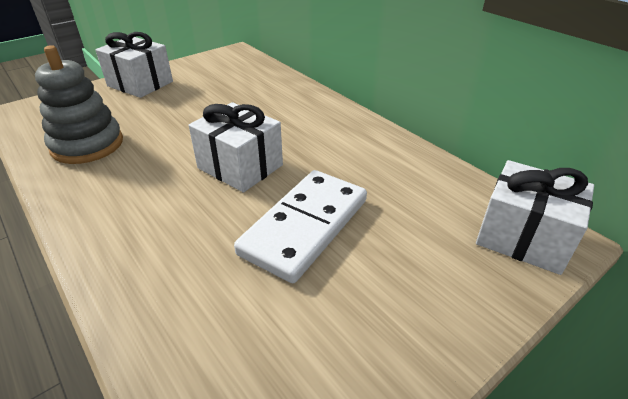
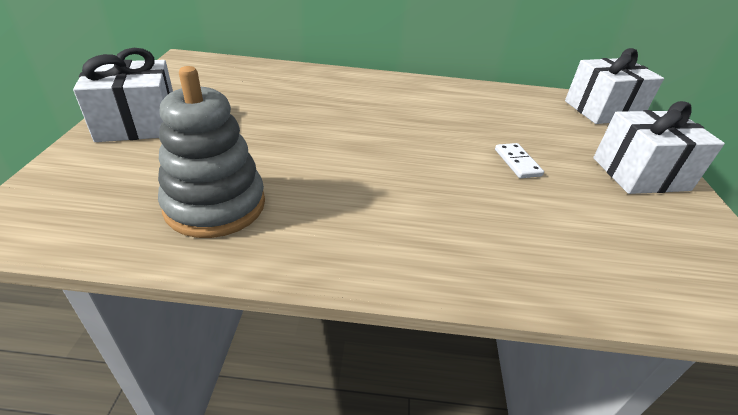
camera: 50 degrees left, 0 degrees up
white gift [189,102,283,193] -> white gift moved to [593,101,725,194]
white domino [234,170,367,283] -> white domino [495,143,544,178], size x0.42

